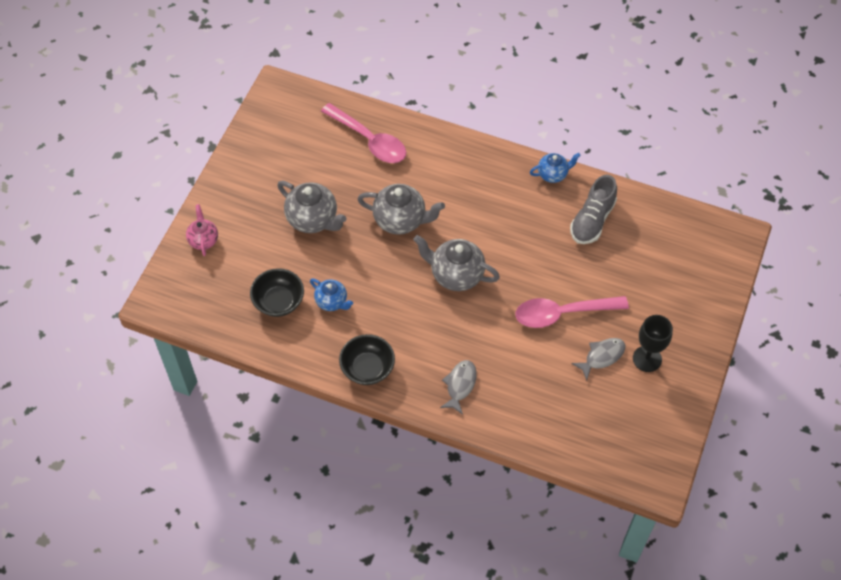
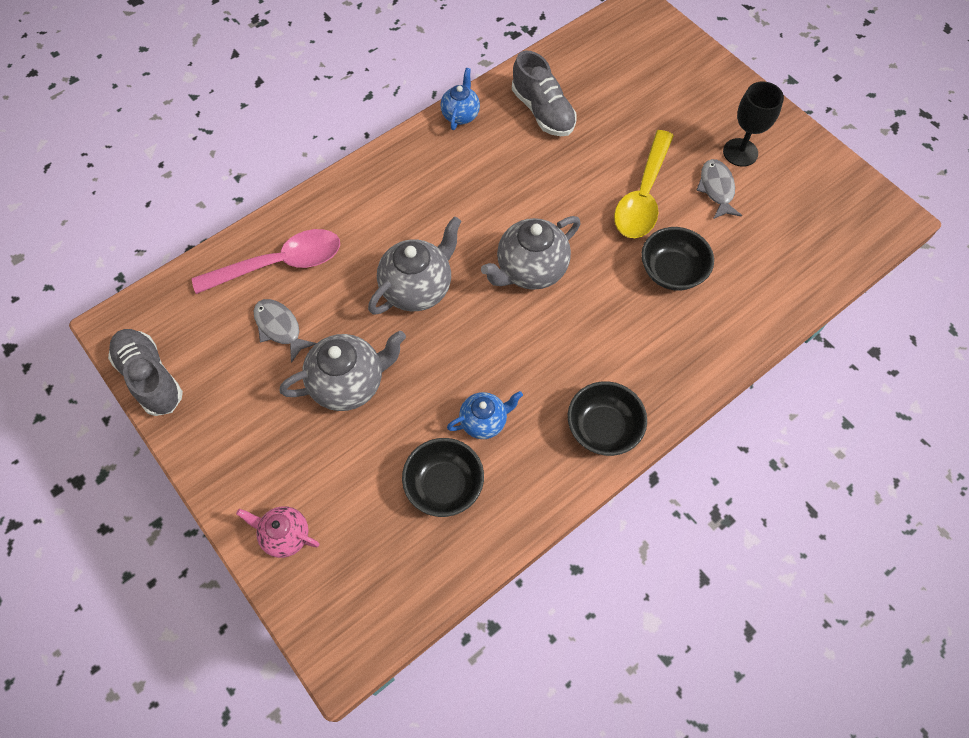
camera: 60 degrees left, 5 degrees up
grey fish [440,360,477,415] -> grey fish moved to [254,299,316,363]
pink spoon [516,296,629,328] -> yellow spoon [614,130,674,238]
none -> grey shoe [108,329,183,416]
none -> black bowl [641,227,714,290]

